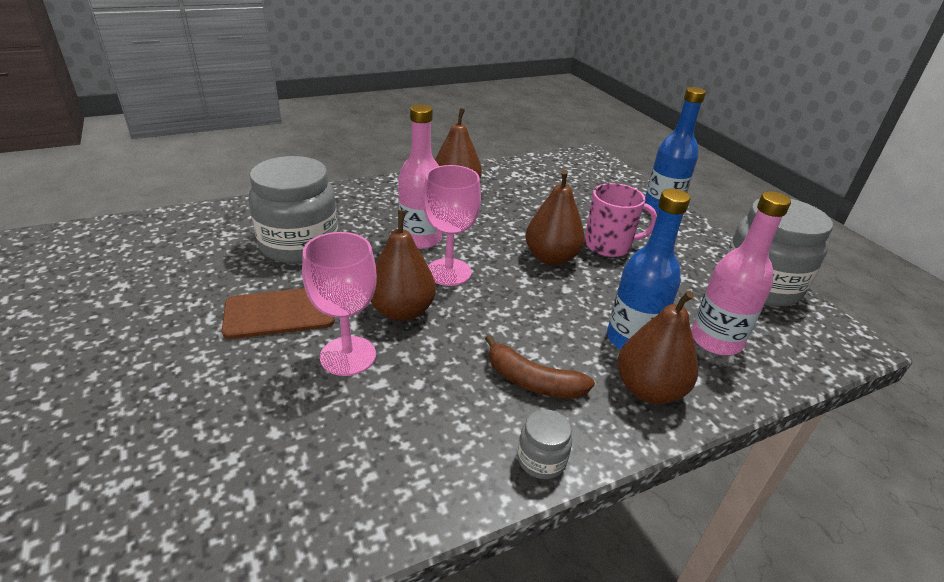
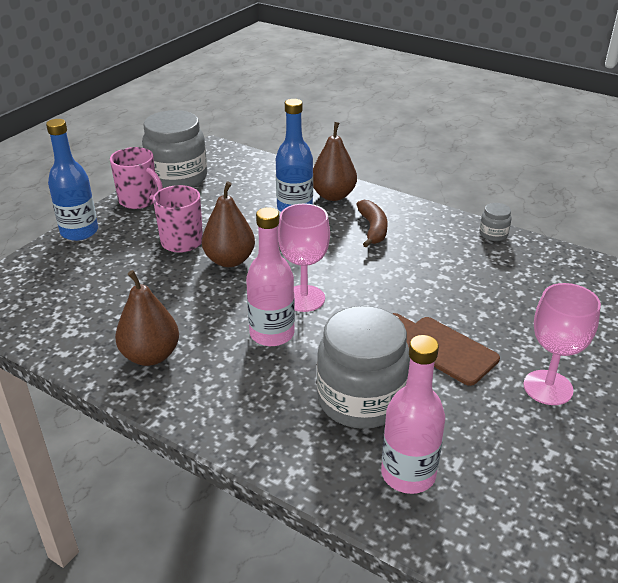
camera: 120 degrees left, 0 degrees up
pink goblet [302,232,377,376] -> pink goblet moved to [523,283,601,405]
brown pear [371,210,436,321] -> none
grey jar [517,409,572,479] -> grey jar moved to [479,203,512,241]
pink bottle [691,191,791,355] -> pink bottle moved to [381,335,445,494]
none -> pink mug [110,147,163,209]

